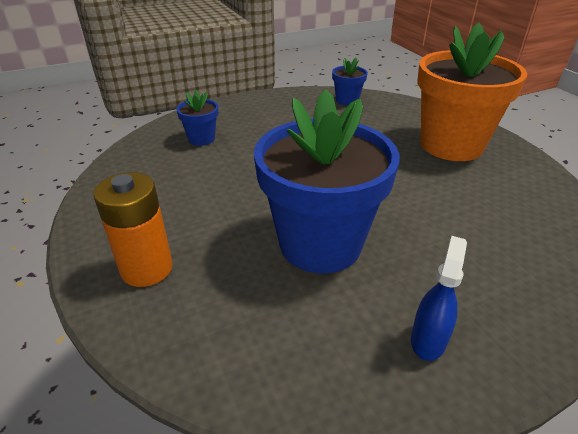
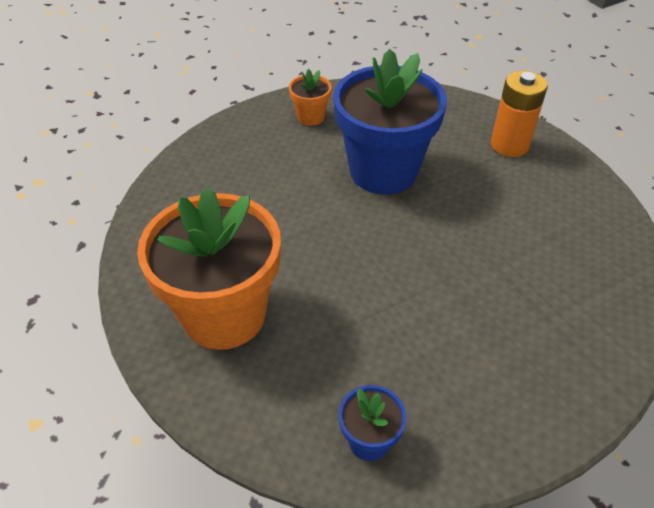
camera: 175 degrees right, 10 degrees up
blue flower pot [176,90,218,146] -> none
blue spray bottle [411,236,467,361] -> orange flower pot [289,69,332,126]

